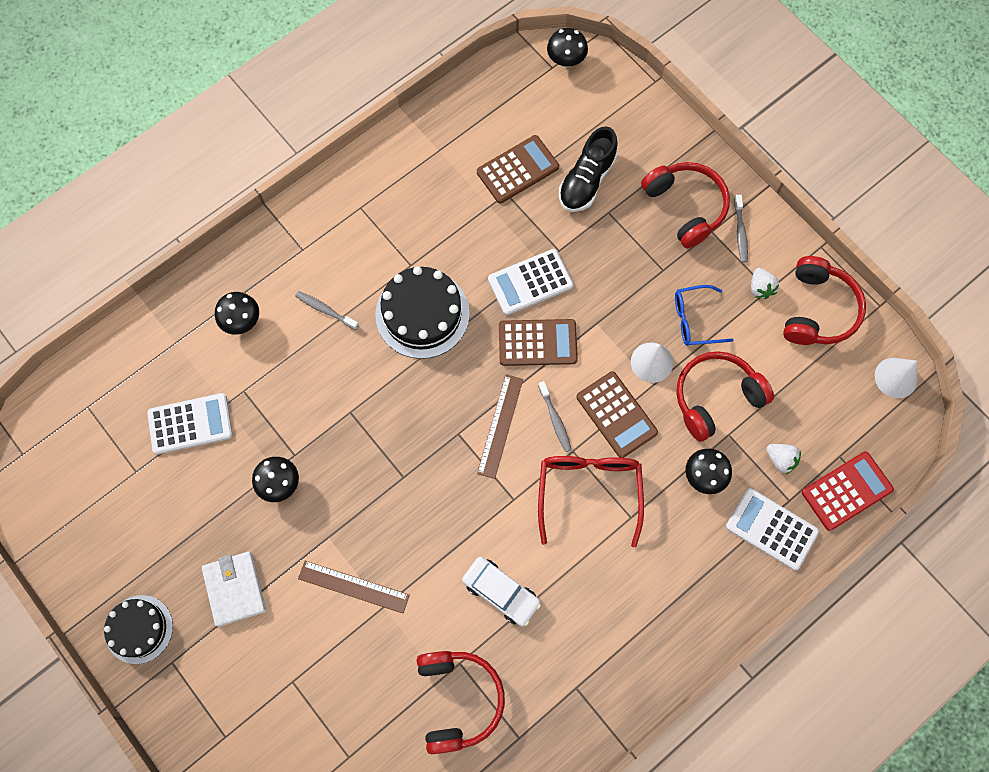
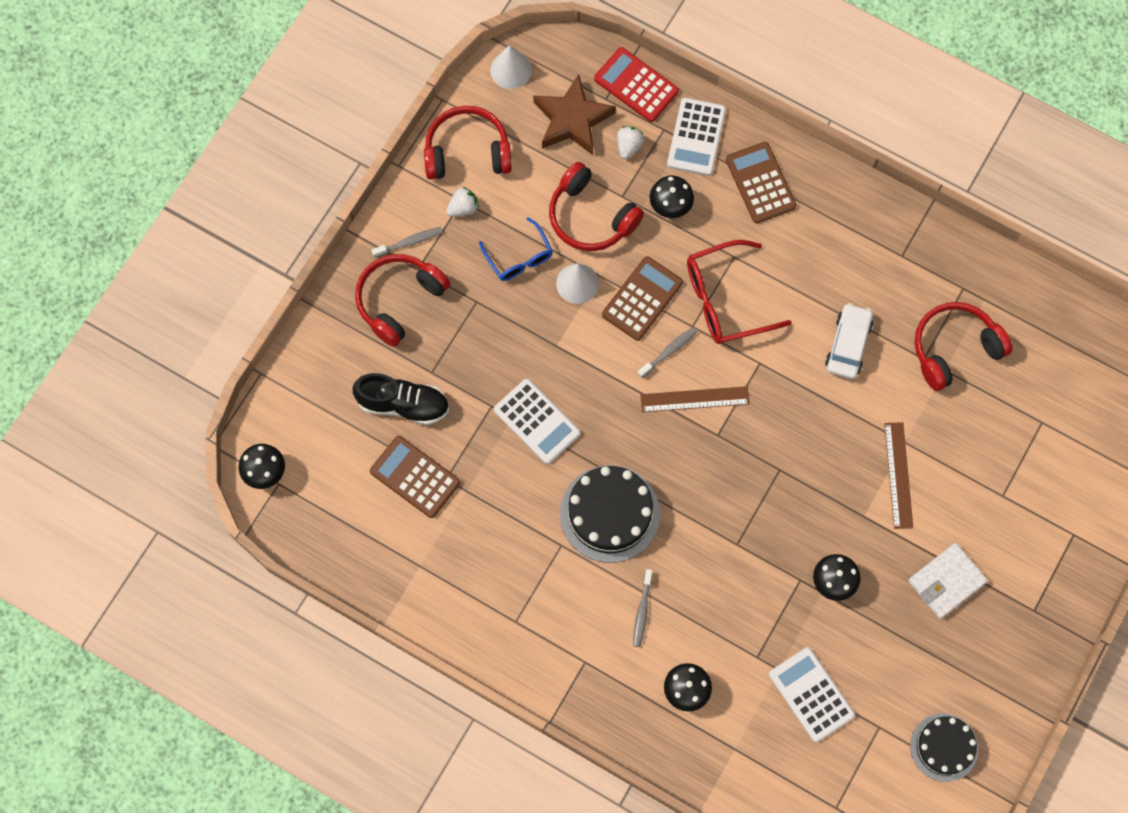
camera: 110 degrees left, 0 degrees up
black cake [104,595,173,664] -> black cake moved to [910,714,978,782]
brown calculator [499,319,578,366] -> brown calculator moved to [726,142,796,223]
none -> brown star [533,74,616,155]

